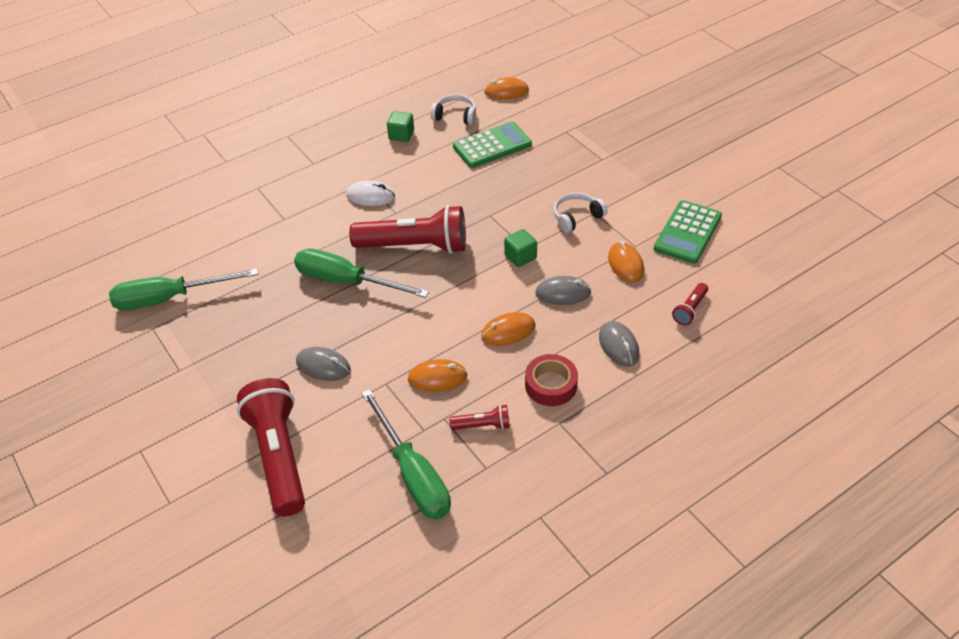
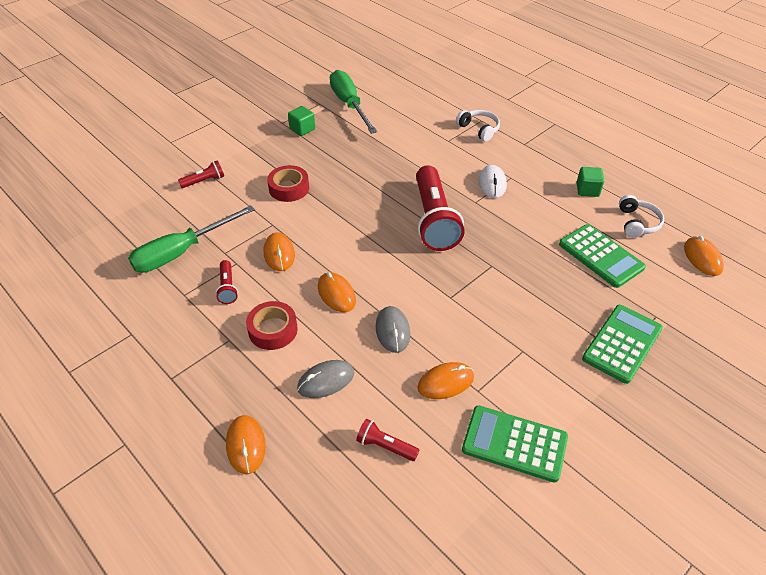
camera: 80 degrees right, 0 degrees up
red flashlight [237,378,305,516] -> red flashlight [178,160,224,188], size x0.44
green screwdriver [294,249,429,298] -> none
grey mouse [296,347,351,381] -> red tape [267,165,309,202]
green cube [504,229,537,267] -> green cube moved to [288,106,315,136]
white headphones [554,193,607,233] -> white headphones moved to [456,110,500,142]
none -> orange mouse [226,415,266,474]
none -> green calculator [582,305,663,384]

